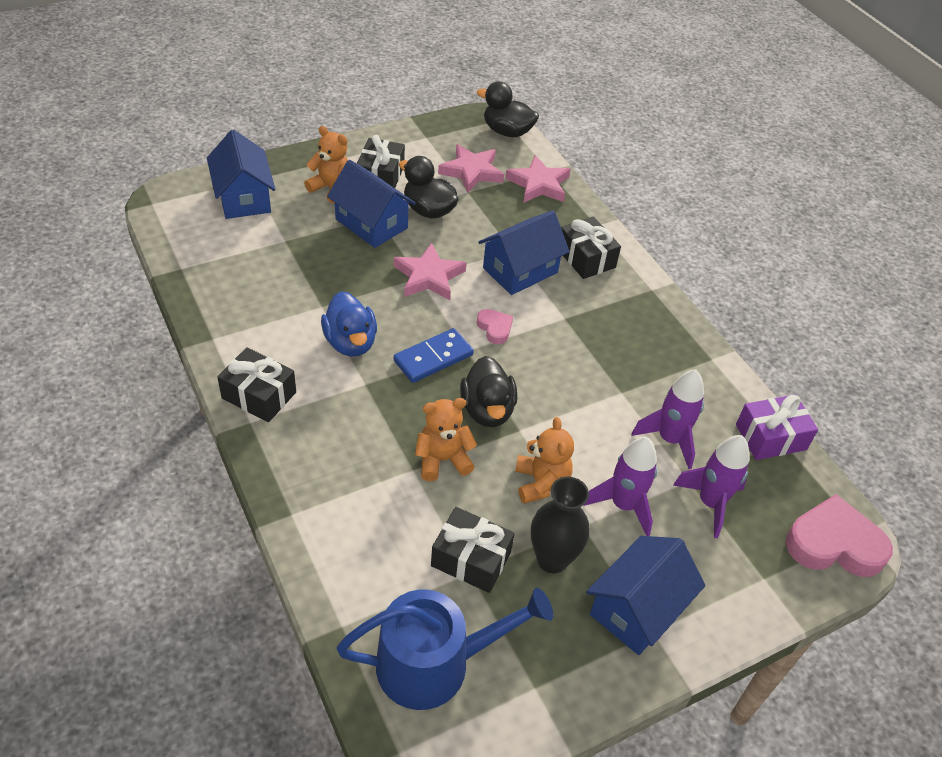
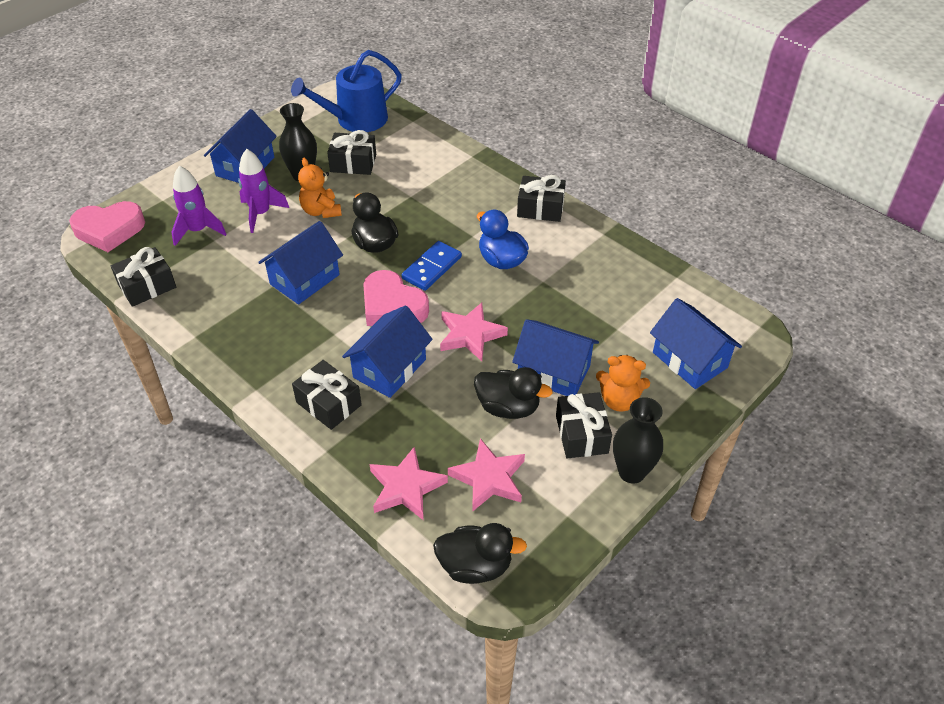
camera: 165 degrees right, 0 degrees up
orange teddy bear [415,398,477,481] -> none
pink heart [477,309,513,344] -> pink heart [363,270,429,326], size x2.00
purple rocket [632,369,704,469] -> none
purple gift [736,394,818,460] -> black gift [111,247,176,307]
none -> blue house [258,221,343,304]
none -> black vase [613,397,663,484]

